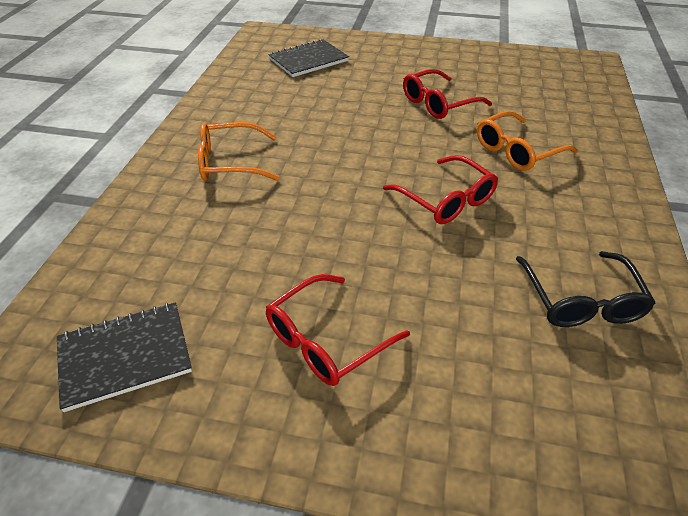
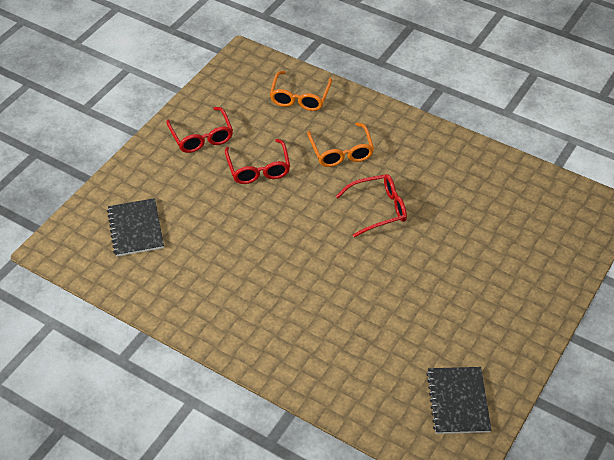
camera: 70 degrees left, 5 degrees up
orange glasses [198,122,280,181] -> orange glasses moved to [270,71,332,111]
red glasses [266,274,410,386] -> red glasses moved to [166,107,233,153]
black glasses [516,251,655,327] -> none

